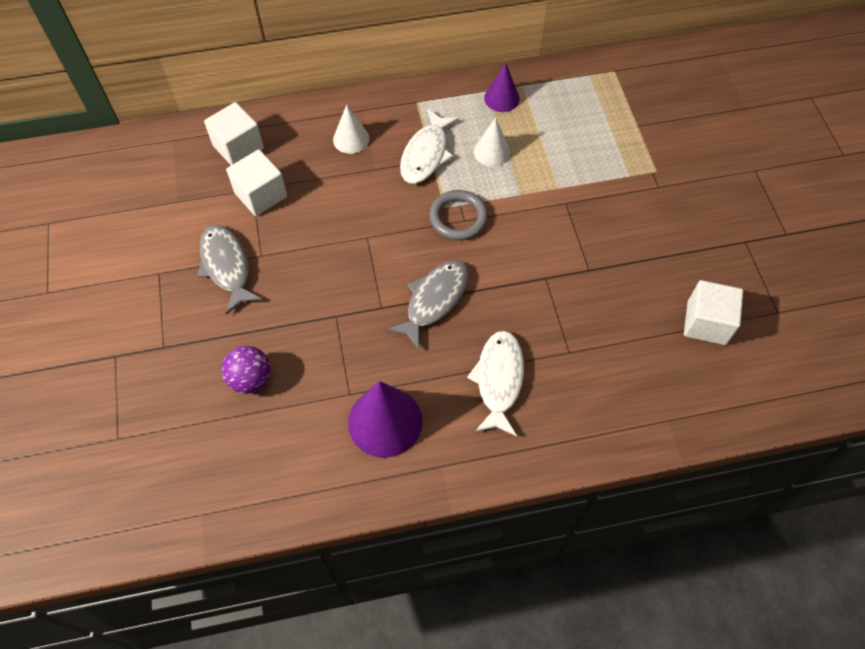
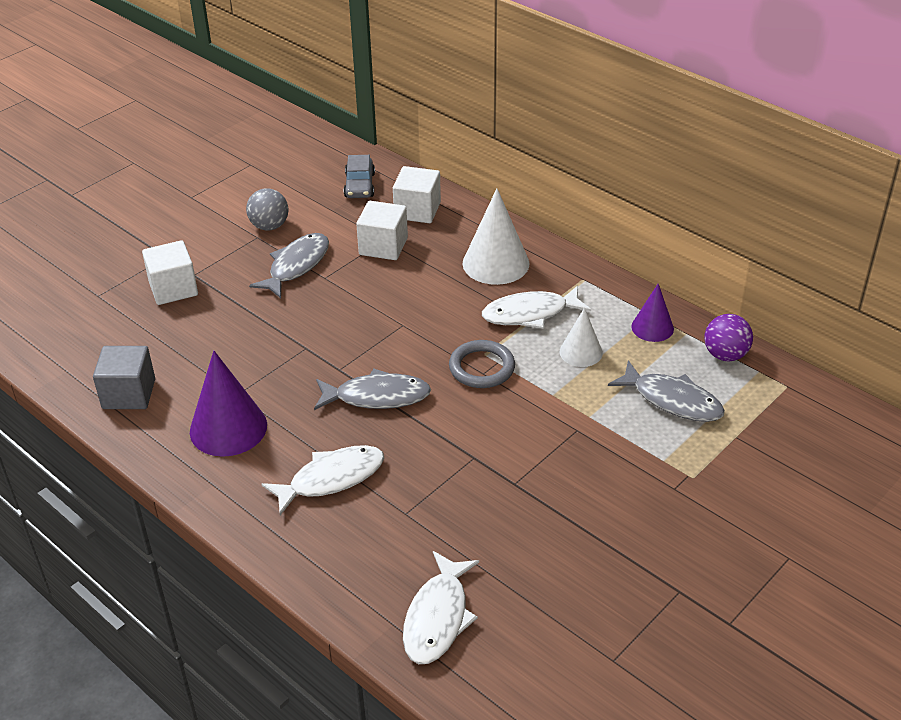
camera: 55 degrees right, 20 degrees down
purple ball [222,346,271,394] -> purple ball moved to [704,314,753,361]
white cone [333,105,370,154] -> white cone [462,188,529,285], size x1.69
white cube [684,280,743,345] -> white cube moved to [142,240,198,305]
none -> grey cube [93,346,155,409]
none -> grey ball [246,188,288,230]
none -> grey car [344,155,375,198]
none -> white fish [403,551,479,664]
none -> grey fish [608,360,725,422]

